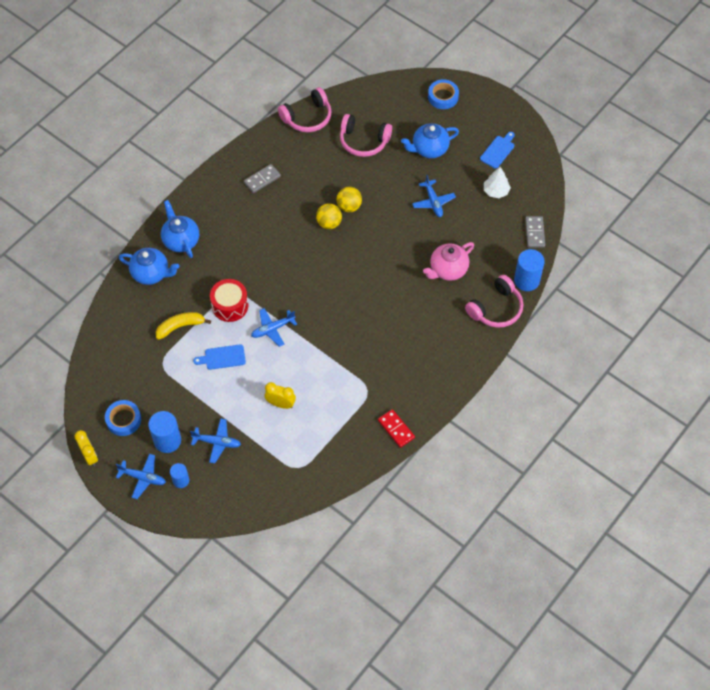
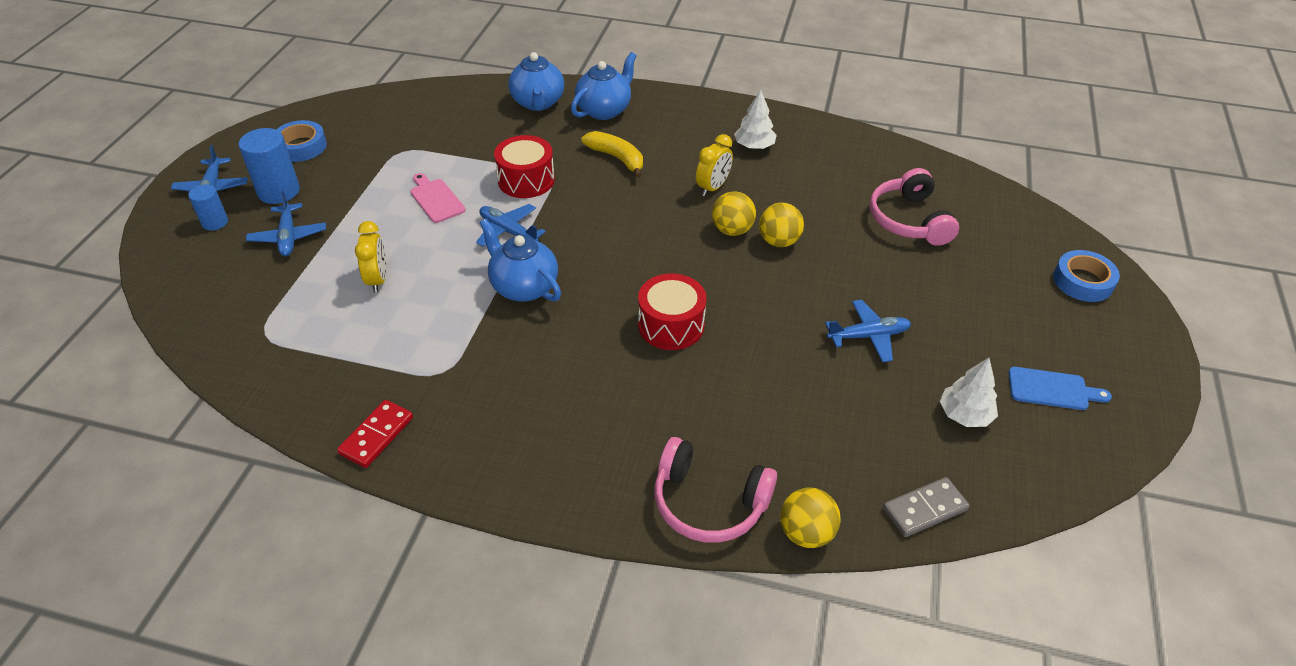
camera: 65 degrees right, 15 degrees down
yellow clock [74,430,98,466] -> yellow clock moved to [696,134,733,196]
yellow banana [156,312,211,340] -> yellow banana moved to [581,131,643,178]
blue cutting board [193,344,246,370] -> pink cutting board [410,173,465,223]
grey domino [244,164,281,193] -> white tree [734,90,777,149]
pink headphones [278,87,332,132] -> none
blue teapot [401,123,459,158] -> blue teapot moved to [479,219,561,302]
blue plane [412,175,456,217] -> blue plane turned 150 degrees counterclockwise [825,300,911,362]
pink teapot [423,242,474,281] -> none
blue cylinder [514,249,545,291] -> yellow ball [780,487,841,548]
none -> red drum [638,273,707,350]

